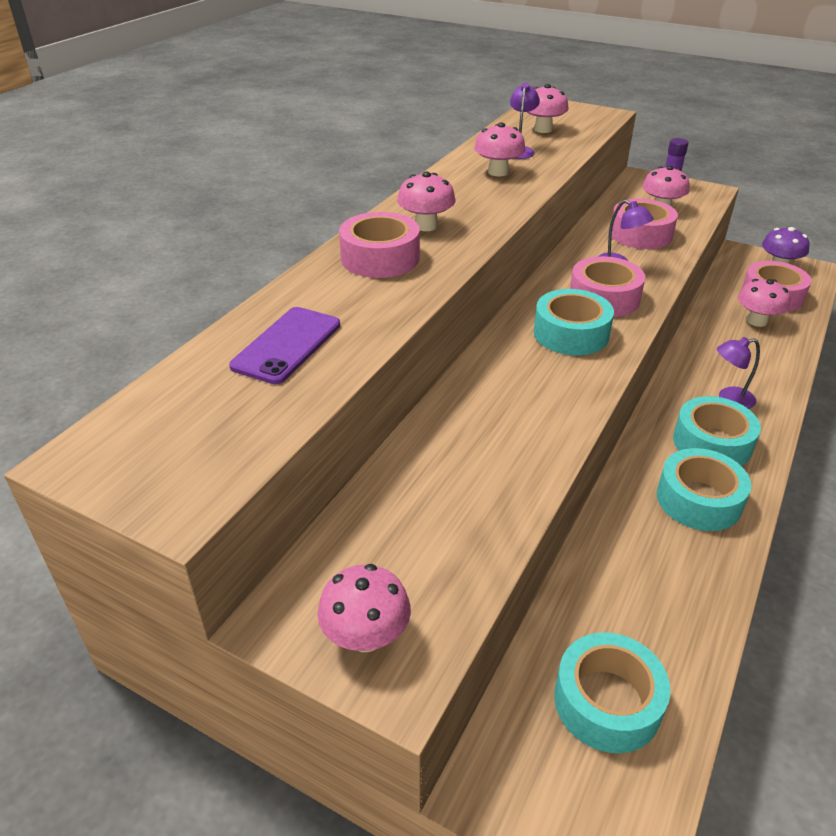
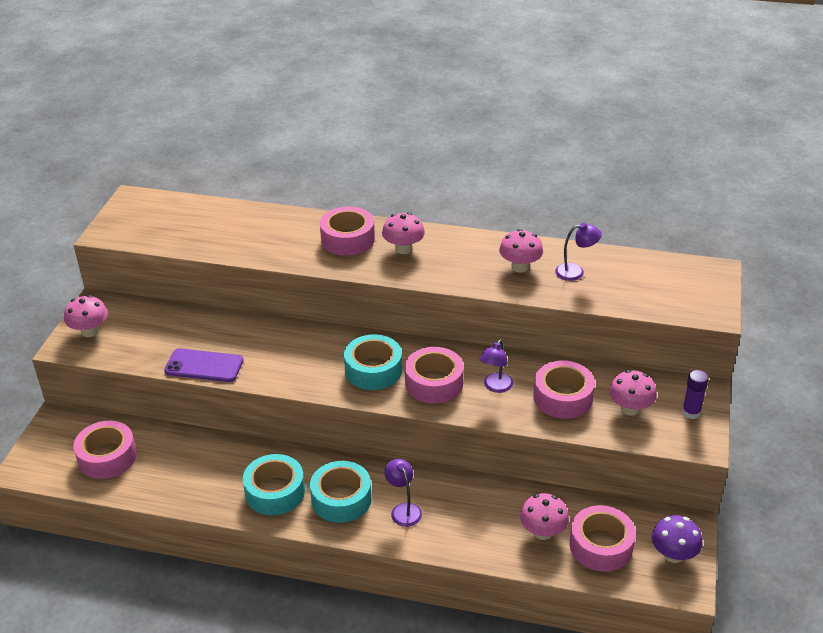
camera: 75 degrees right, 0 degrees up
purple phone [229,307,340,384] -> purple phone moved to [164,348,243,382]
pink mushroom [527,84,569,133] -> none
turquoise tape [554,632,670,753] -> pink tape [73,421,137,479]

